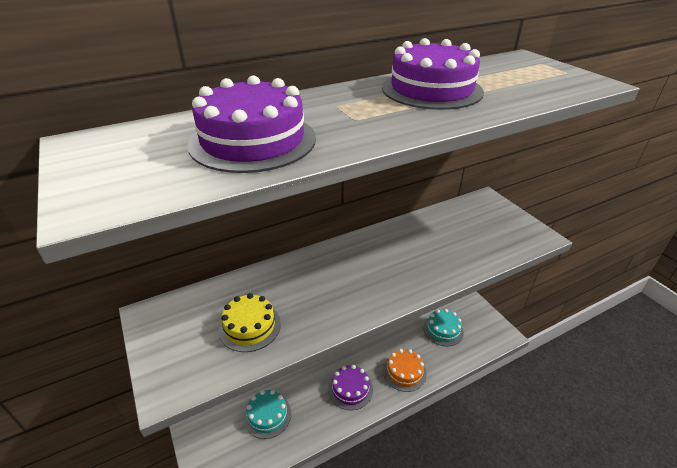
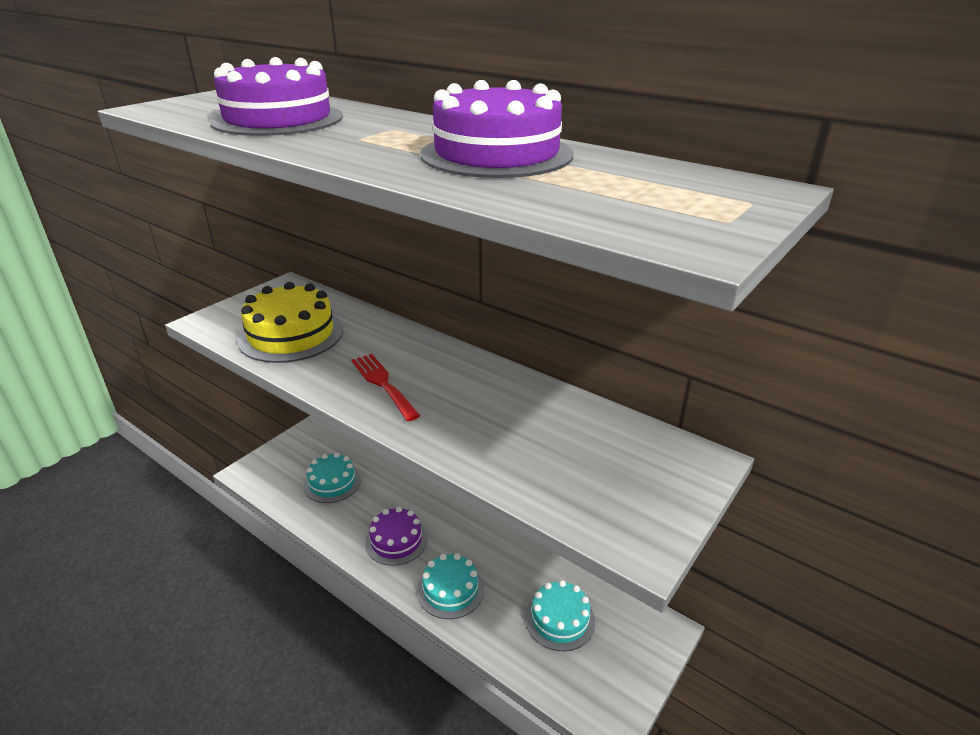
camera: 65 degrees right, 5 degrees down
yellow cake [219,293,281,352] -> yellow cake [237,282,344,363], size x1.55
orange cake [383,349,427,392] -> turquoise cake [417,553,484,619]
none -> red fork [351,354,420,421]

